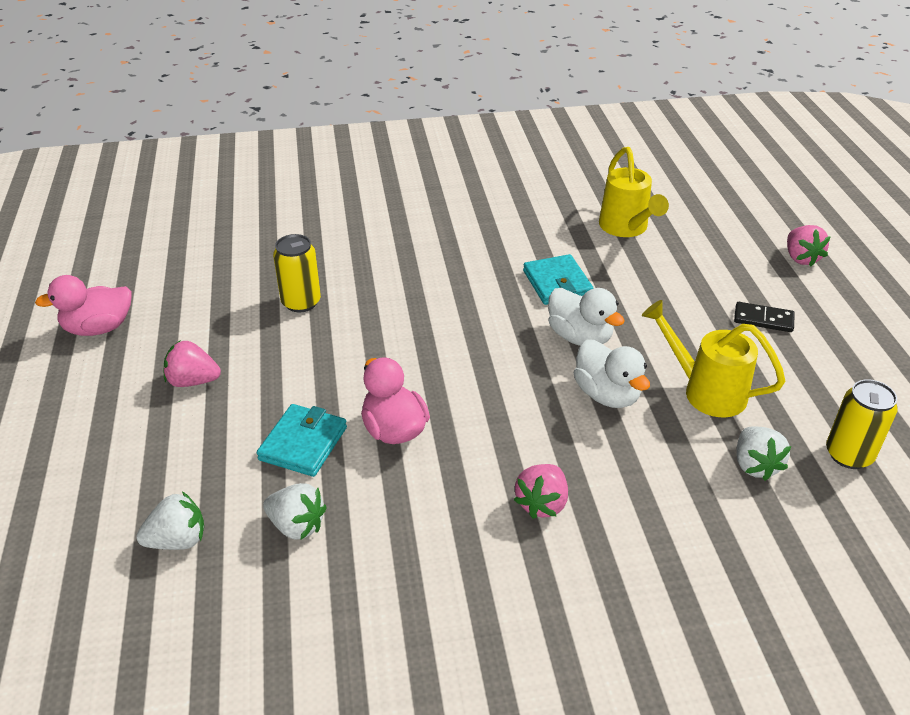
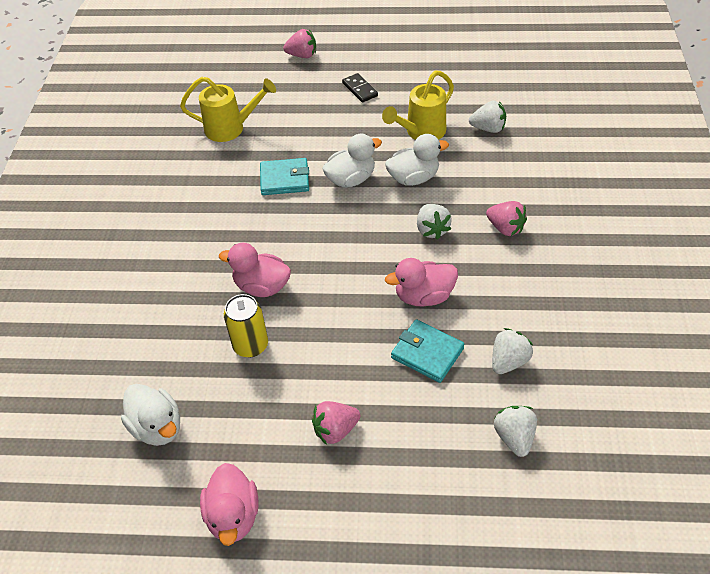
camera: 75 degrees left, 10 degrees up
pink strawberry [164,340,221,387] -> pink strawberry turned 45 degrees clockwise [312,401,360,445]
black domino [734,302,795,332] -> black domino turned 60 degrees counterclockwise [342,73,378,103]
yellow can [826,379,898,469] -> none
none -> white duck [121,384,180,446]
none -> pink duck [219,243,291,297]
none -> white strawberry [417,204,452,240]

